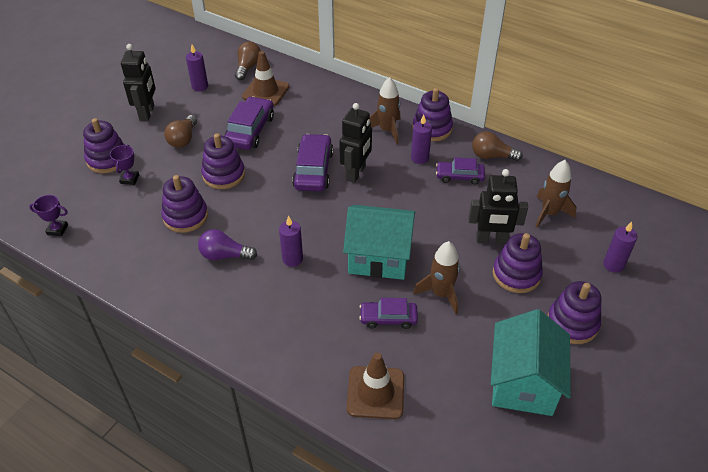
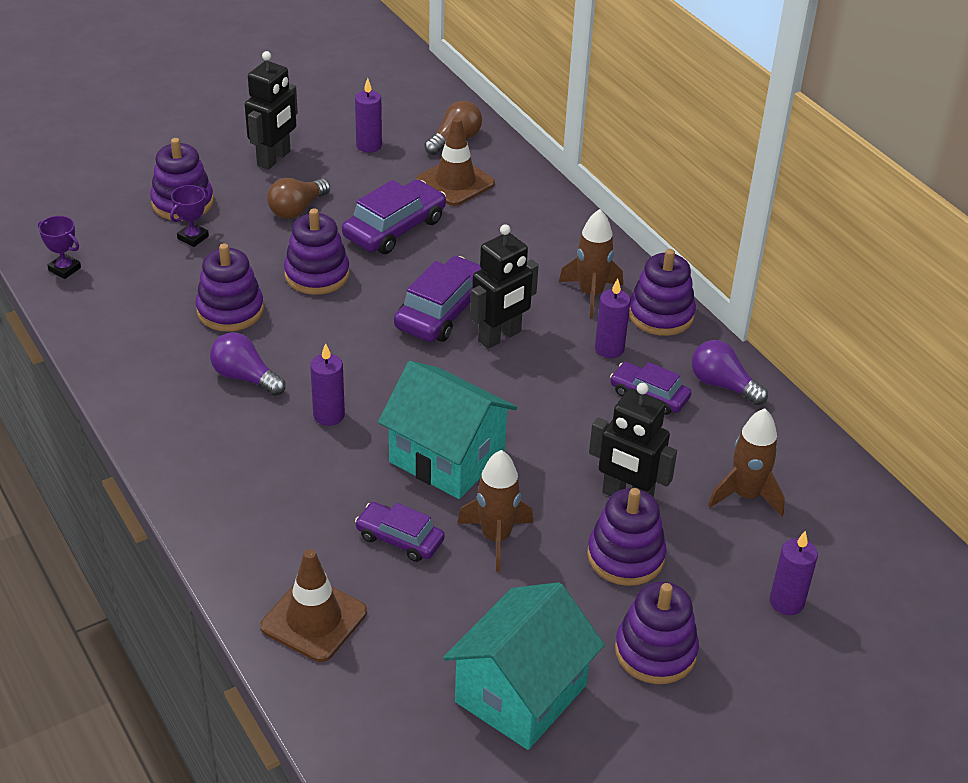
camera: 25 degrees right, 5 degrees down
brown light bulb [472,131,523,161] -> purple light bulb [692,340,768,405]

